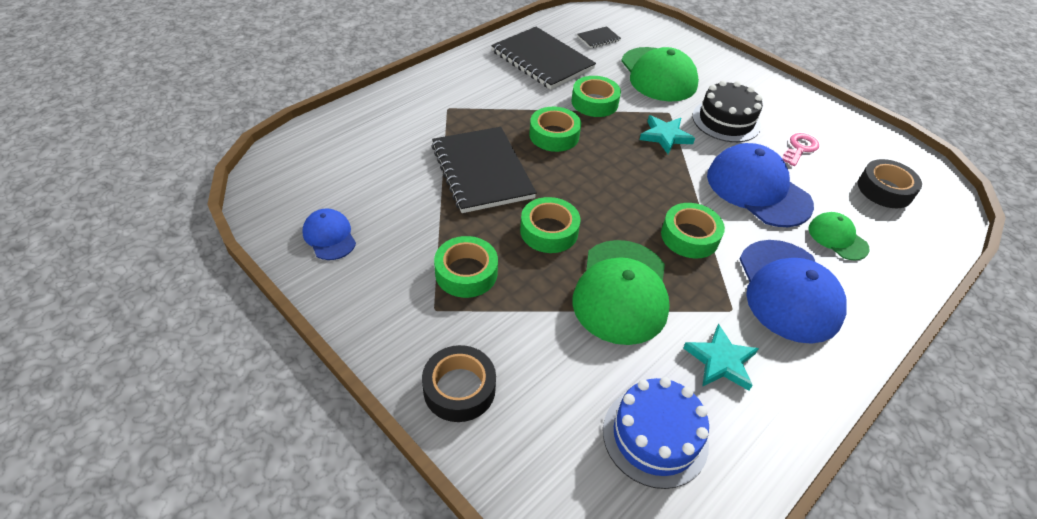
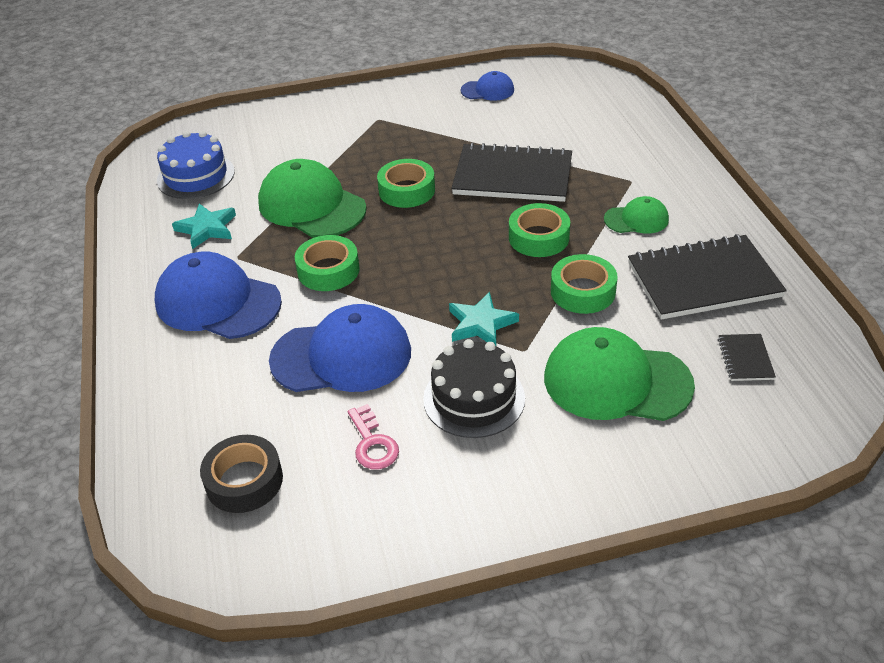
camera: 125 degrees right, 5 degrees down
black tape [422,345,496,422] -> none
green tape [434,236,498,298] -> none
green cap [809,212,870,260] -> green cap moved to [604,196,669,234]

